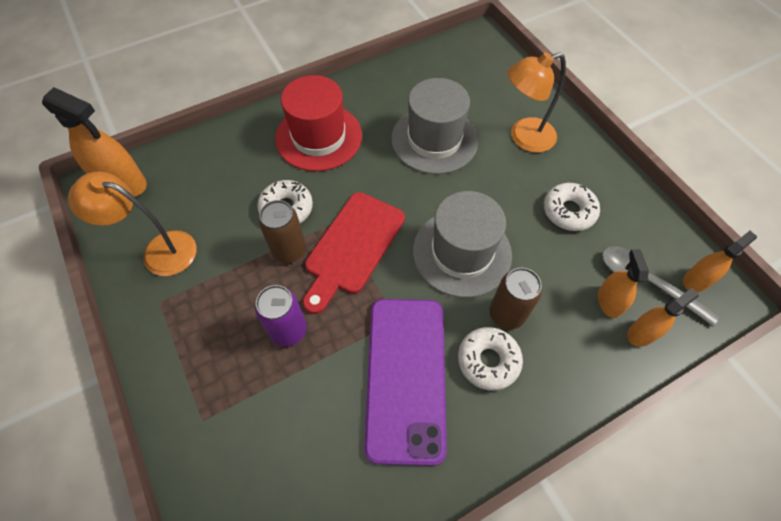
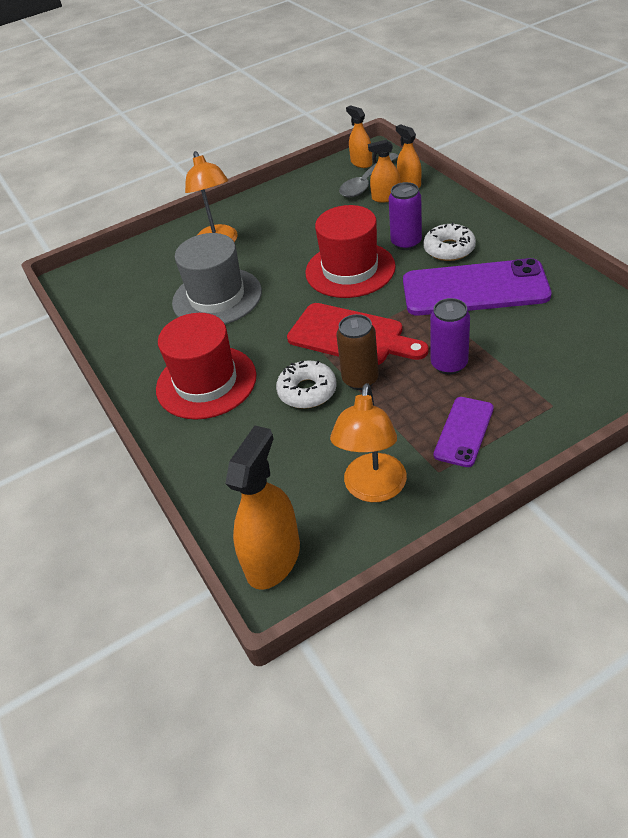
camera: 85 degrees left, 15 degrees down
grey hat [413,191,512,298] -> red hat [305,205,396,298]
brown can [489,268,542,329] -> purple can [389,182,422,250]
white donut [544,183,600,231] -> none
none -> purple phone [434,397,494,467]

